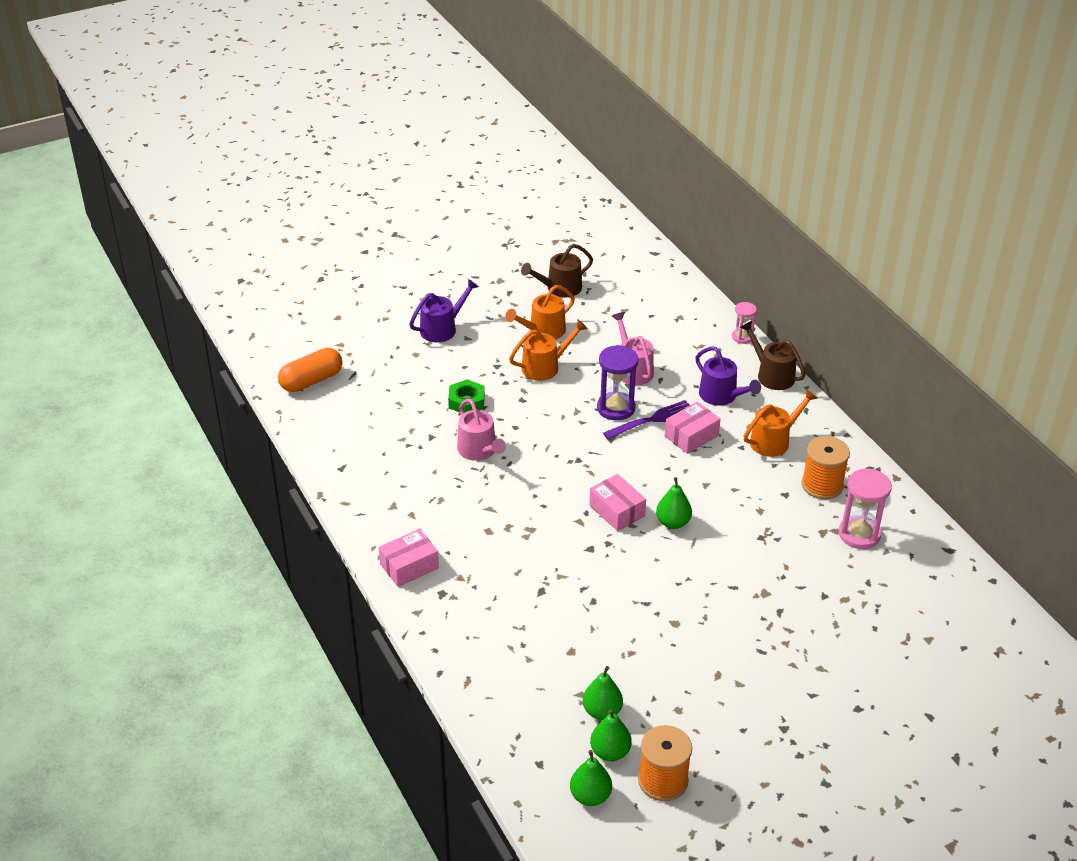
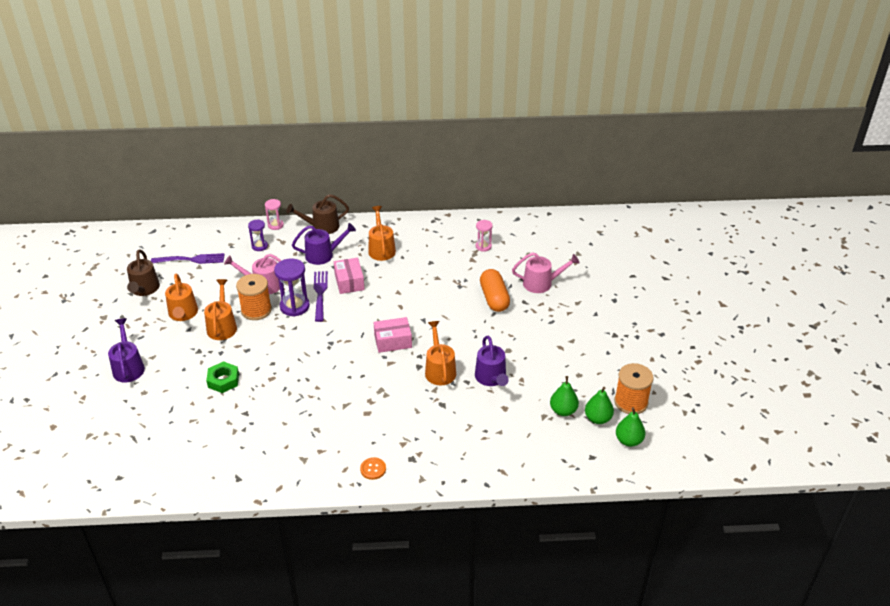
camera: 65 degrees left, 0 degrees up
orange capsule [278,348,342,392] -> orange capsule moved to [480,269,510,312]
pink box [379,529,439,587] -> orange button [360,457,386,480]
pink watering can [457,398,506,461] -> pink watering can moved to [512,252,579,293]
green pear [656,477,692,529] -> none
orange spool [802,436,850,499] -> orange spool moved to [236,274,272,320]
pink hourglass [839,469,892,549] -> pink hourglass [476,220,493,252], size x0.59
none -> purple fork [151,253,225,264]
none -> purple hourglass [248,220,268,251]
none -> orange watering can [425,321,456,385]
none -> purple watering can [475,336,509,386]

